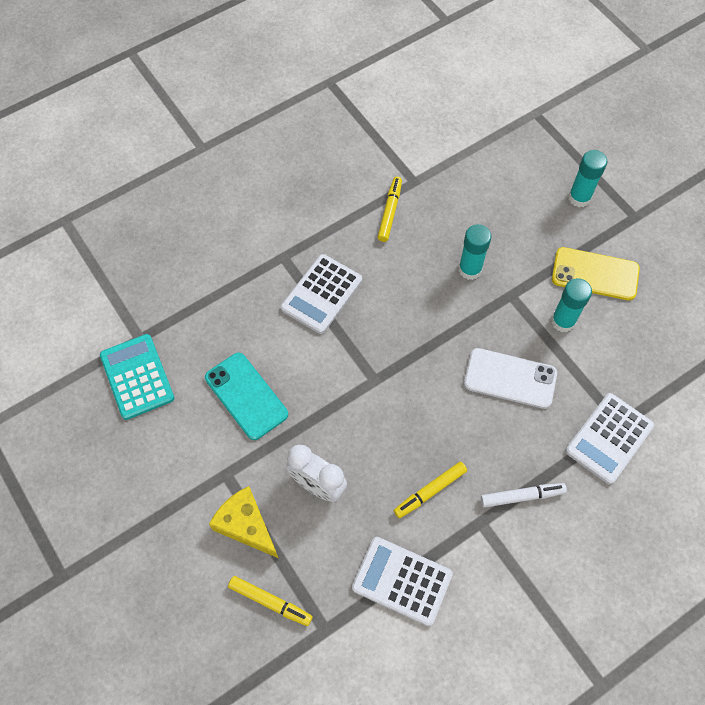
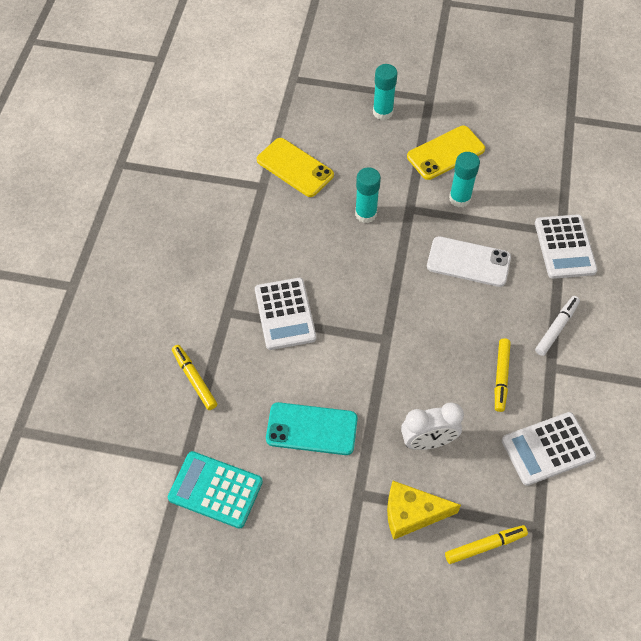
camera: 45 degrees left, 5 degrees down
yellow marker [378,177,402,242] -> yellow marker moved to [172,345,217,410]
white phone [464,348,557,409] -> white phone turned 45 degrees clockwise [427,236,511,287]
none -> yellow phone [257,138,334,197]

